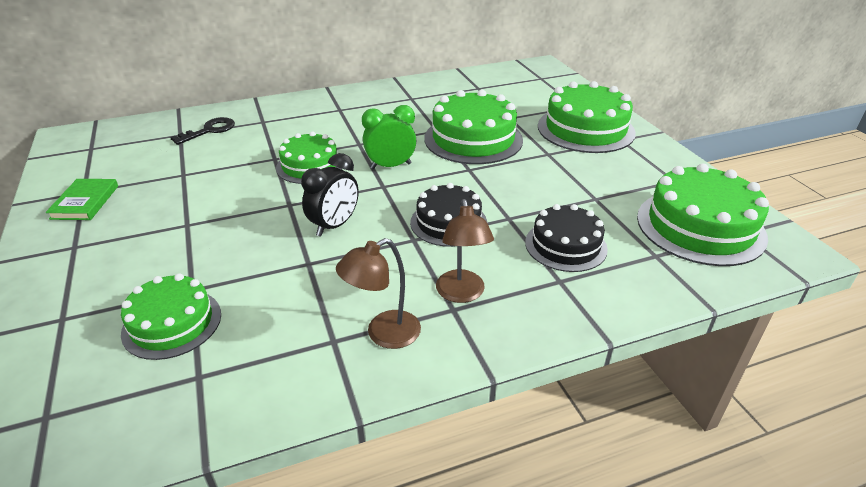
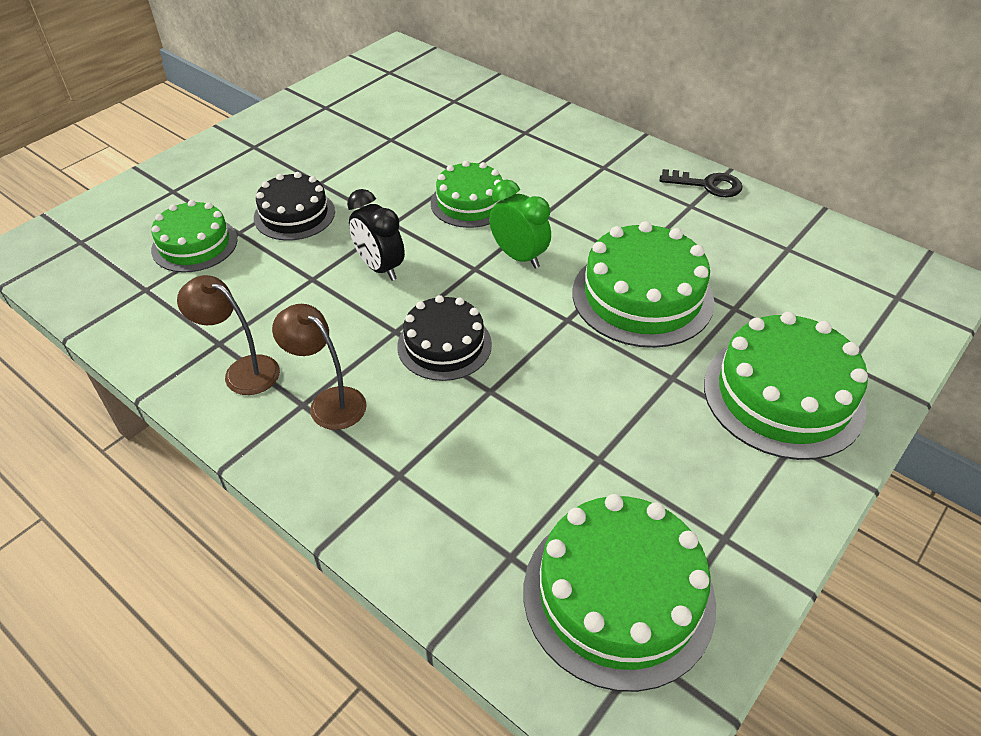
camera: 60 degrees right, 10 degrees up
green book [46,179,118,220] -> none
black key [170,117,235,145] -> black key moved to [660,169,743,197]
black clock [301,153,359,237] -> black clock turned 45 degrees clockwise [347,189,405,281]
brown lamp [436,199,494,303] -> brown lamp turned 75 degrees clockwise [272,304,367,430]
black cake [525,204,608,272] -> black cake moved to [254,172,335,240]

